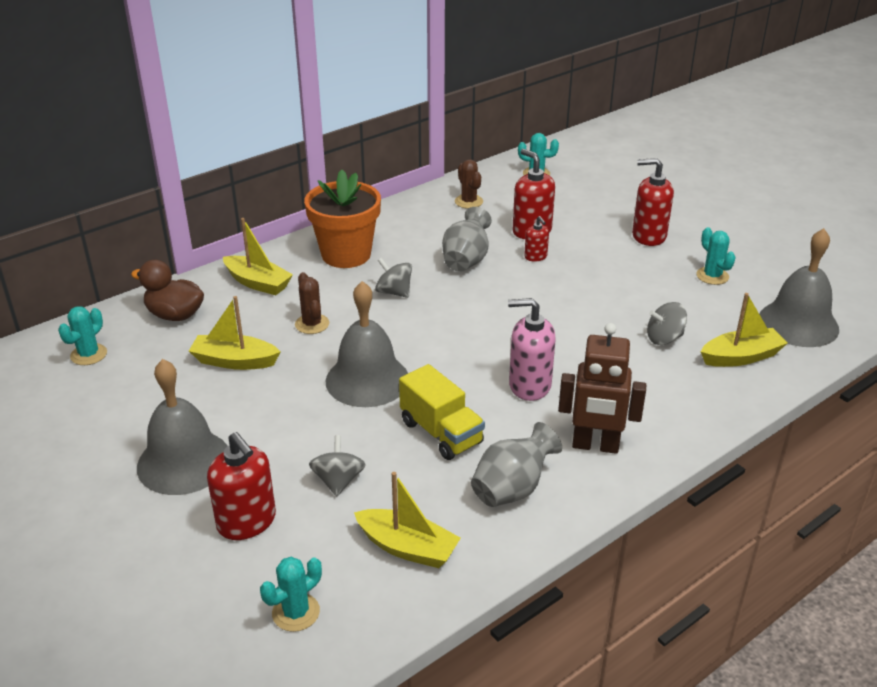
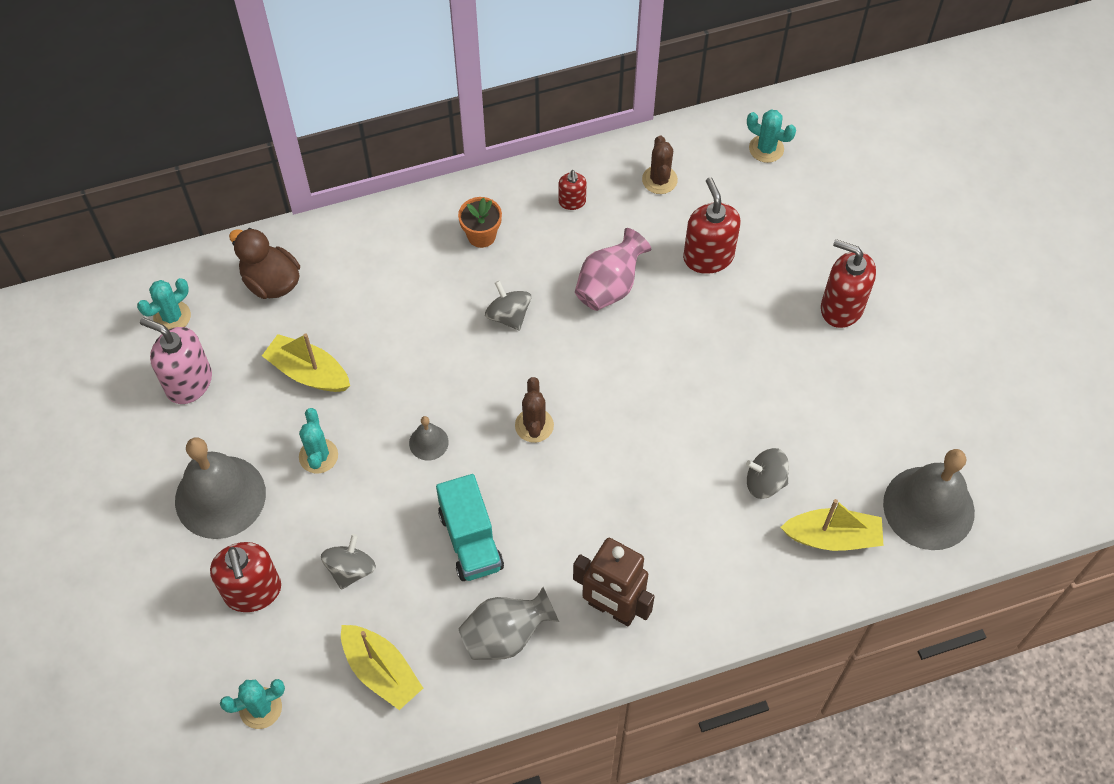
camera: 20 degrees right, 25 degrees up
yellow boat [223,218,293,295] -> none
brown cactus [295,272,329,334] -> brown cactus moved to [515,377,554,443]
orange flower pot [304,170,381,268] -> orange flower pot [458,197,502,248], size x0.50
grey bell [326,281,408,407] -> grey bell [409,416,449,461], size x0.44
yellow truck [399,364,485,460] -> turquoise truck [436,474,504,581]
grey vase [442,207,492,272] -> pink vase [575,228,651,311]
pink soap dispenser [508,298,556,401] -> pink soap dispenser moved to [140,318,212,404]
red soap dispenser [524,216,549,262] -> red soap dispenser moved to [558,170,587,210]
turquoise cactus [697,227,736,285] -> turquoise cactus moved to [299,408,338,473]

